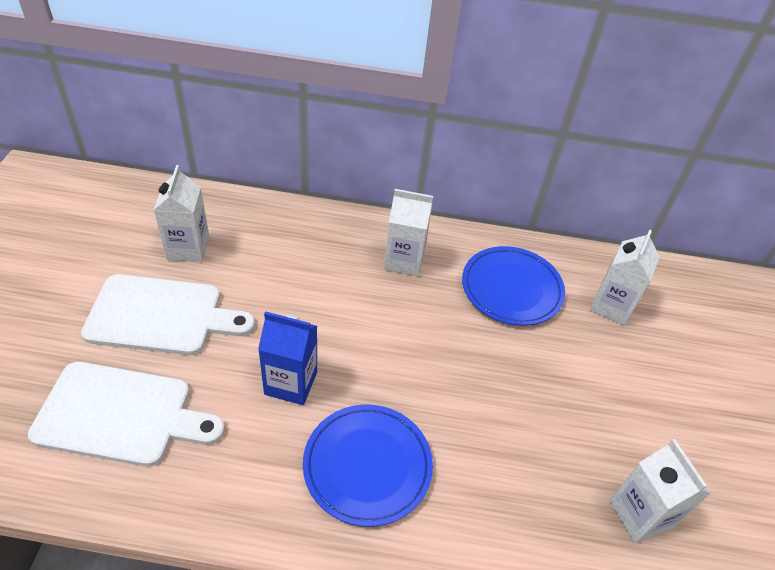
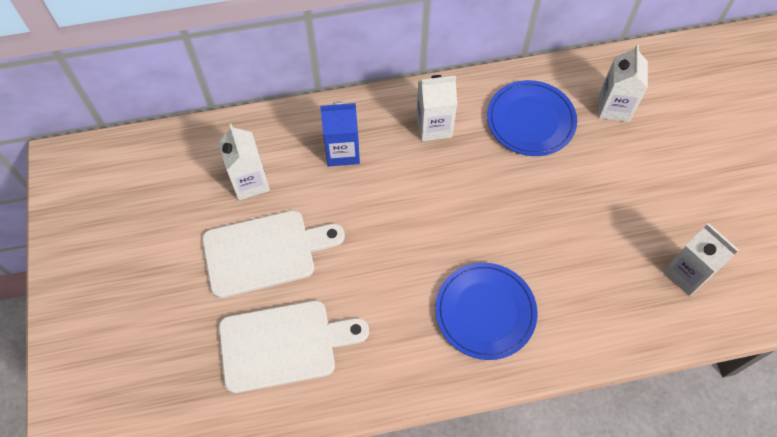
camera: 15 degrees left, 15 degrees up
blue carton [258,311,317,405] -> blue carton moved to [320,101,360,166]

